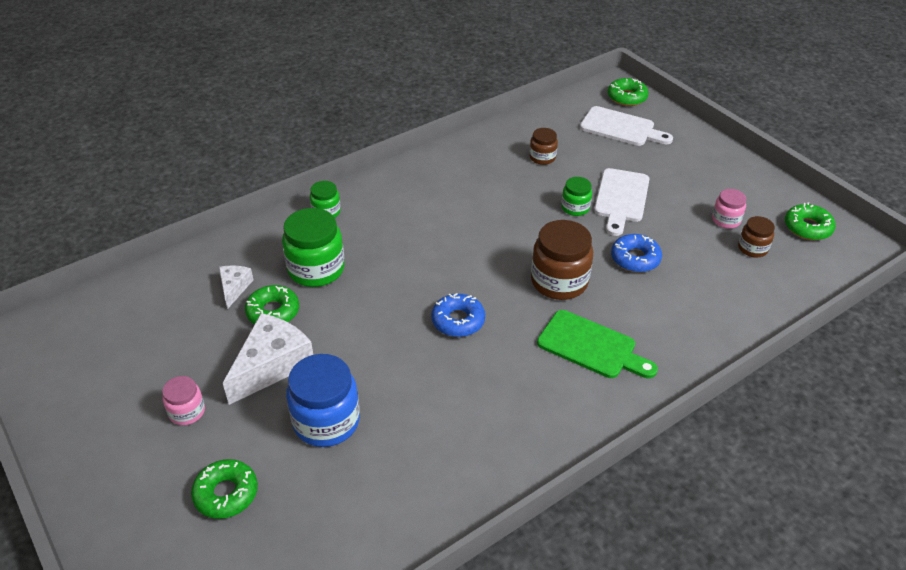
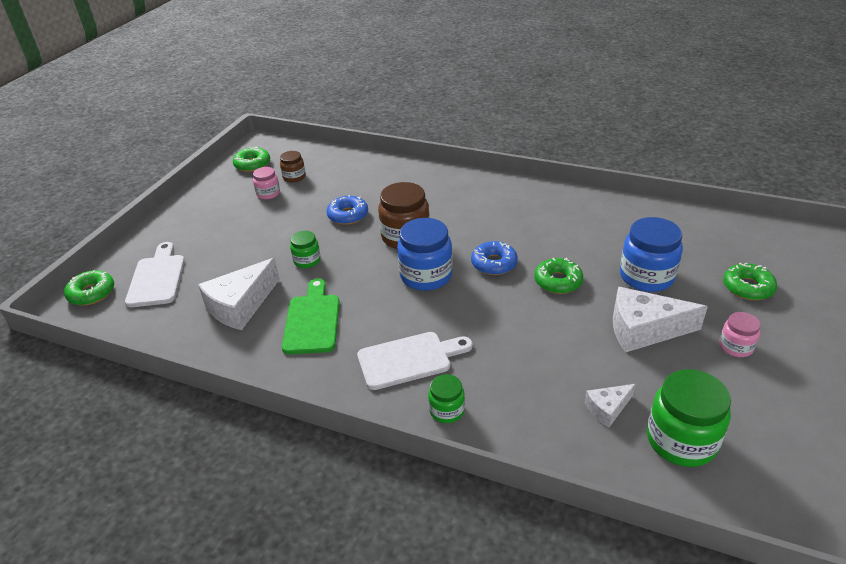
camera: 120 degrees left, 5 degrees down
green donut [245,285,299,324] -> green donut moved to [534,258,583,294]
green jar [282,208,345,287] -> green jar moved to [647,369,731,467]
brown jar [529,128,558,165] -> white cheese [198,258,280,330]
green cutting board [537,310,658,378] -> green cutting board moved to [282,278,340,354]
white cutting board [594,168,649,236] -> white cutting board moved to [357,332,473,390]
none -> blue jar [397,218,453,291]

